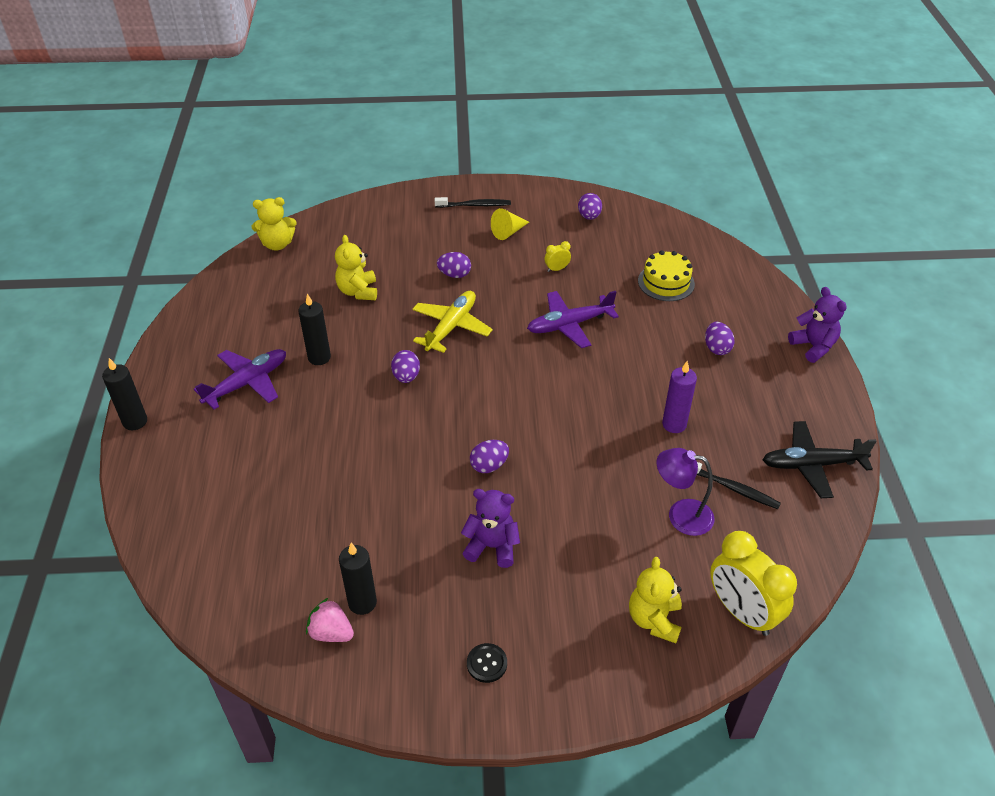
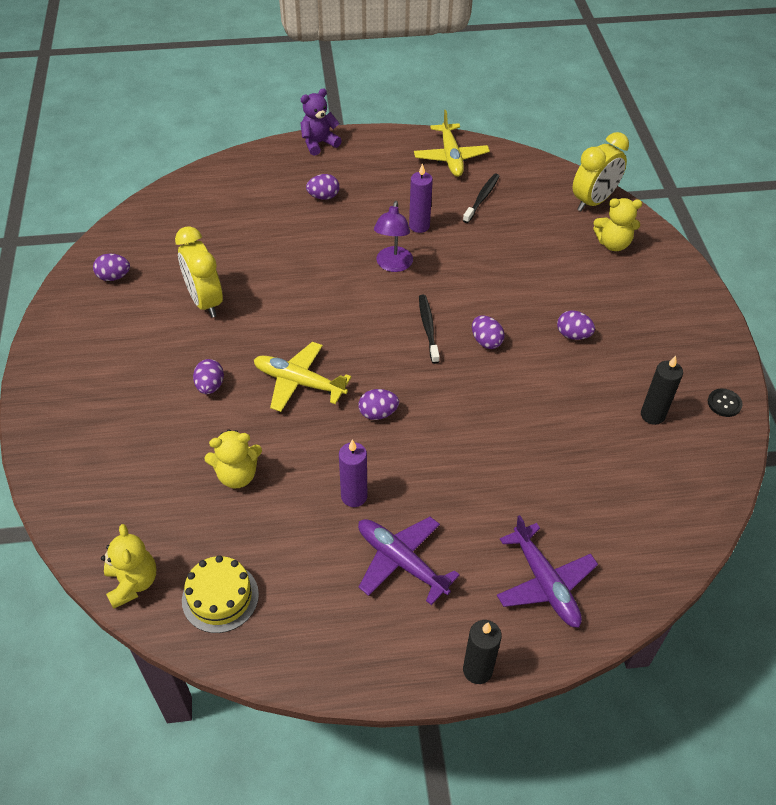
camera: 95 degrees left, 5 degrees up
black candle [298,293,331,365] -> purple candle [339,439,367,507]
pink strawberry [306,598,354,642] -> none
black toothbrush [435,197,511,208] -> black toothbrush moved to [419,295,440,364]
purple teddy bear [461,489,520,568] -> purple egg [557,311,595,340]
black button [467,643,507,683] -> black button moved to [708,389,743,417]
yellow cone [491,208,529,240] -> none
purple plane [527,291,619,348] -> purple plane moved to [497,515,598,628]
yellow clock [545,241,571,272] -> yellow clock [175,226,223,318], size x2.32
yellow cake [638,250,695,301] -> yellow cake moved to [182,555,259,633]
purple lamp [656,448,714,536] -> purple lamp moved to [374,201,413,272]
black plane [762,421,877,498] -> yellow plane [414,110,490,177]

